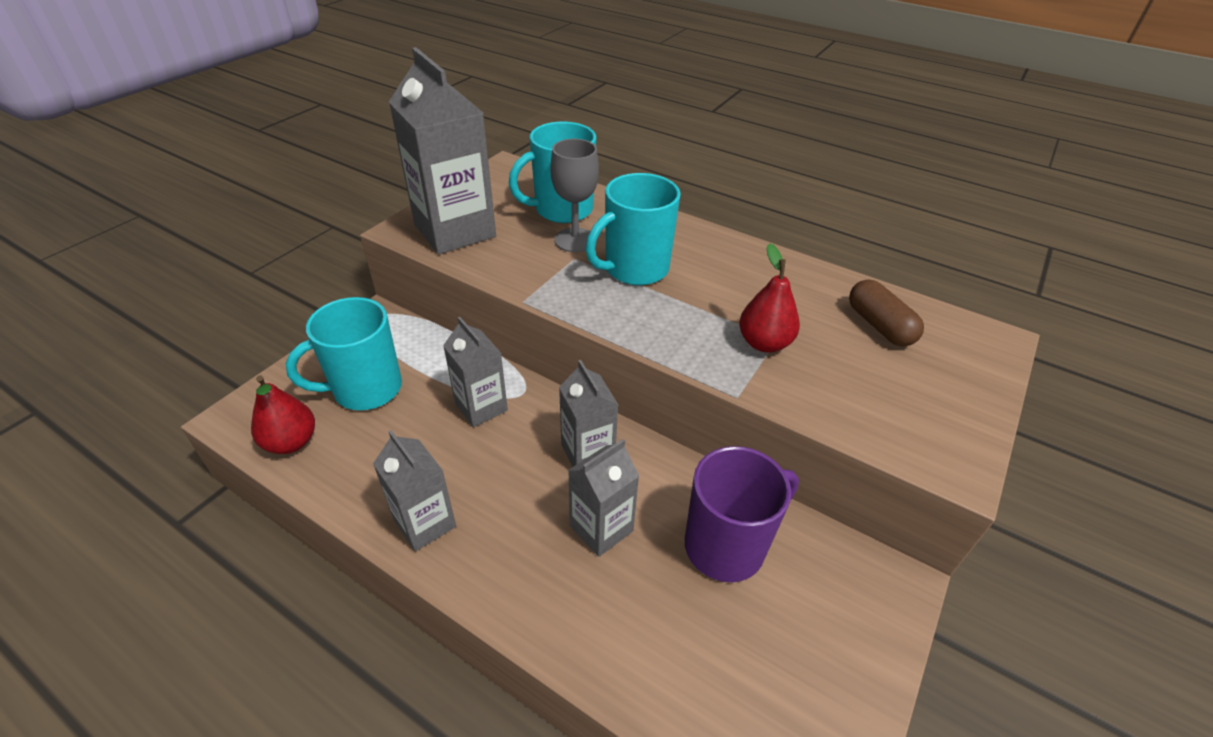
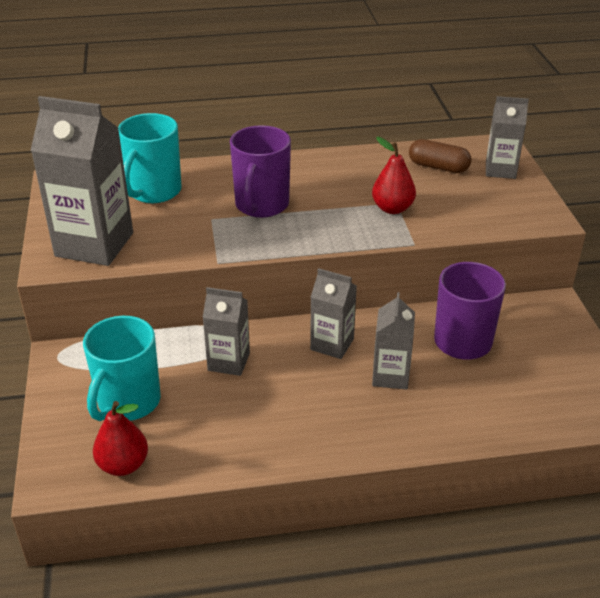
camera: 40 degrees left, 5 degrees down
grey carton [373,430,456,552] -> grey carton moved to [486,96,529,179]
grey goblet [550,139,599,252] -> none
turquoise mug [585,173,681,285] -> purple mug [230,125,291,218]

